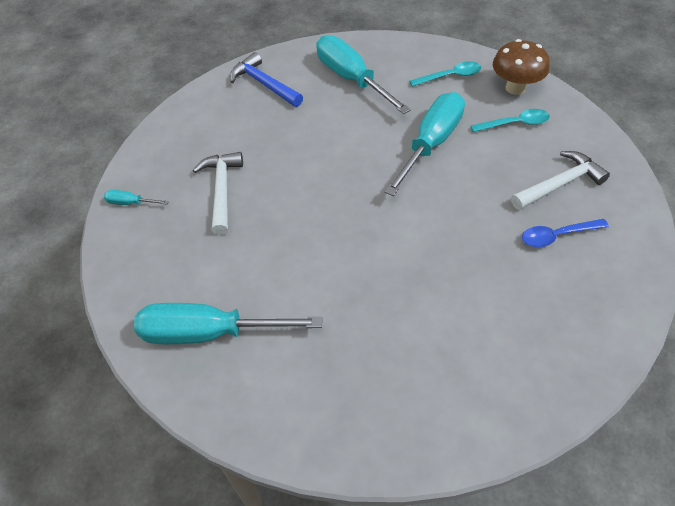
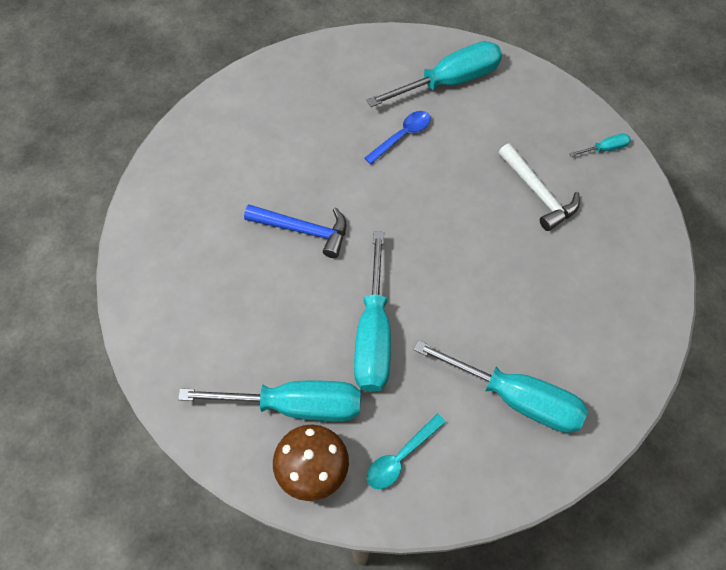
camera: 150 degrees right, 10 degrees up
blue hammer [230,52,303,107] -> blue hammer moved to [244,204,347,258]
turquoise spoon [470,109,550,132] -> turquoise screwdriver [178,381,361,421]
white hammer [511,151,610,210] -> none
blue spoon [522,219,609,247] -> blue spoon moved to [364,111,431,164]

